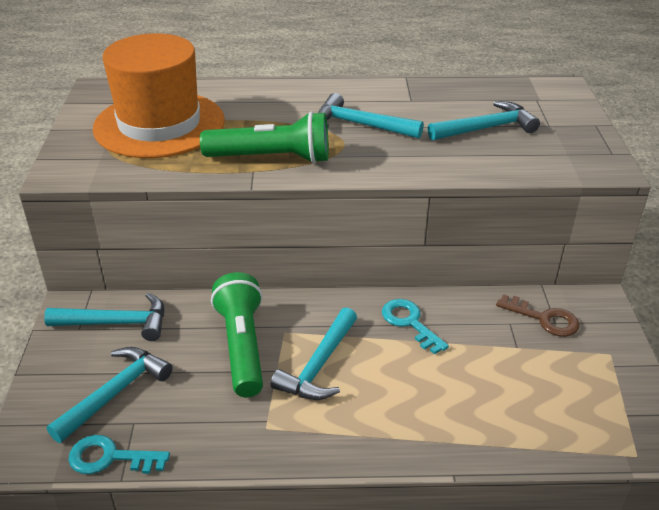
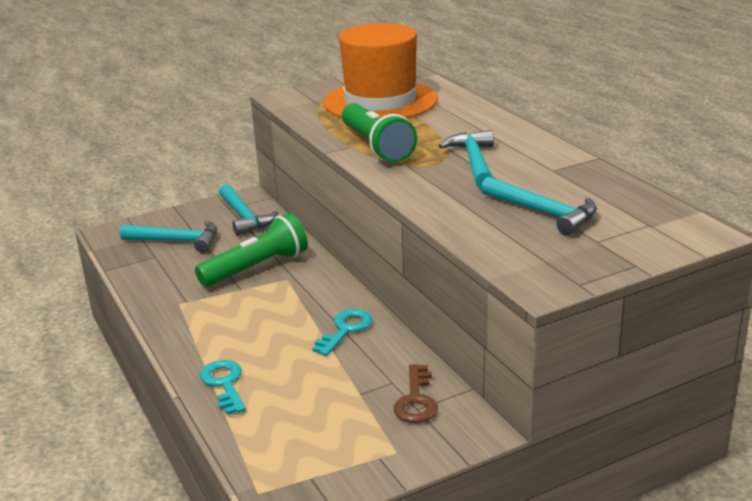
camera: 65 degrees right, 10 degrees down
turquoise key [68,435,170,474] -> turquoise key moved to [200,360,246,415]
turquoise hammer [271,307,357,400] -> none

